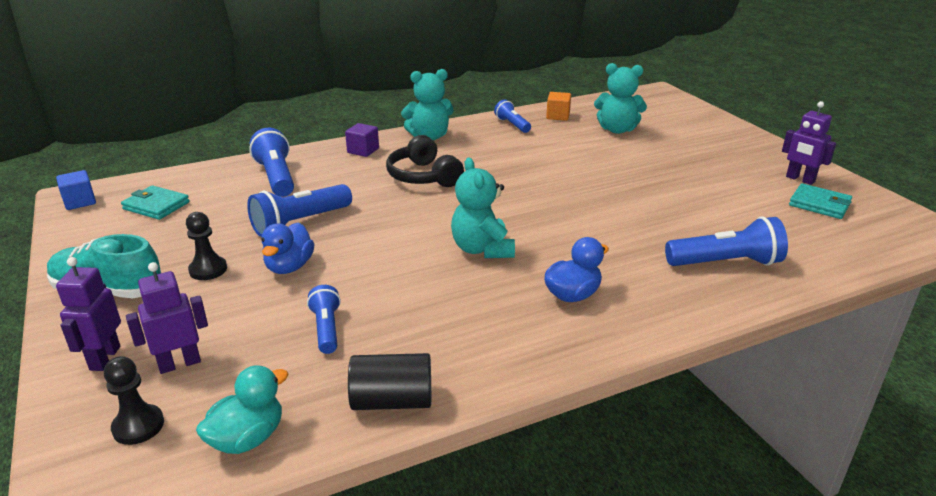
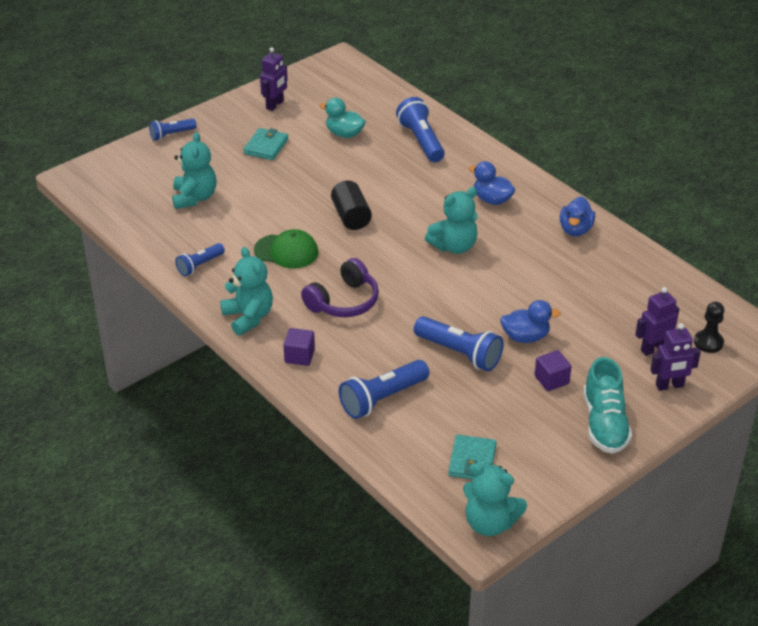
camera: 105 degrees left, 10 degrees up
blue cube [56,170,96,210] -> turquoise teddy bear [463,463,527,536]
purple robot [126,262,208,374] -> purple robot turned 105 degrees clockwise [635,287,679,356]
black pawn [186,212,227,280] -> purple cube [535,350,572,391]
turquoise duck [196,365,289,454] -> turquoise duck moved to [320,98,366,138]
blue flashlight [307,285,341,354] -> blue flashlight moved to [149,118,197,141]
black cylinder [348,353,431,410] -> black cylinder moved to [331,181,372,230]
black headphones [386,135,464,187] -> purple headphones [301,258,379,317]
orange cube [546,92,571,121] -> none
turquoise wallet [789,183,852,219] -> turquoise wallet moved to [243,128,288,160]
none -> green cap [254,229,319,268]
none -> blue duck [559,197,595,236]

